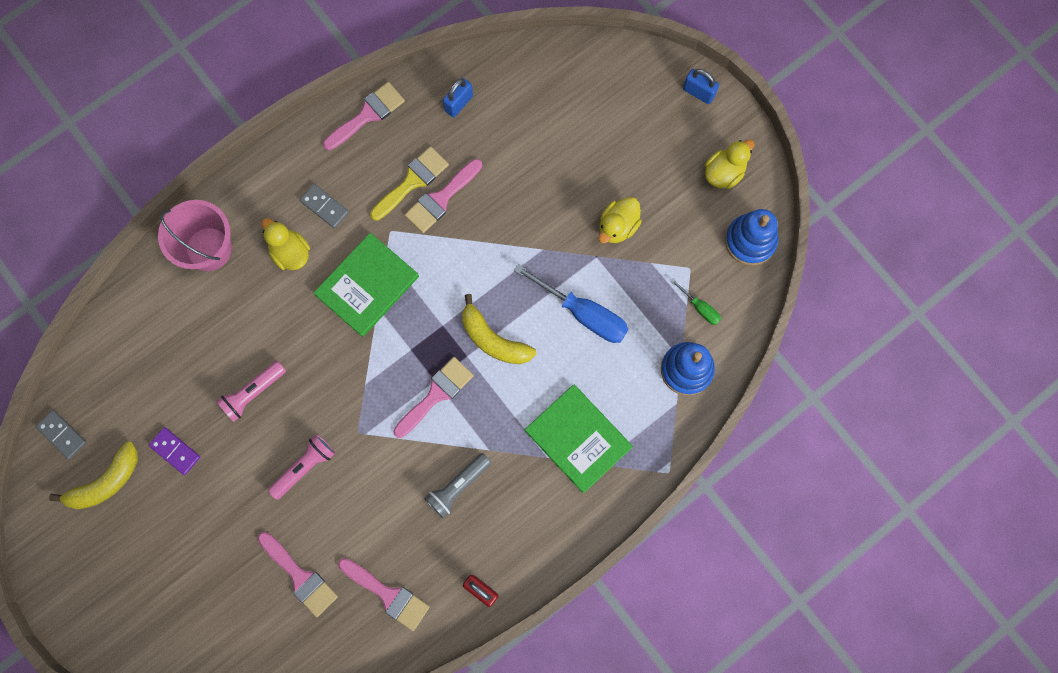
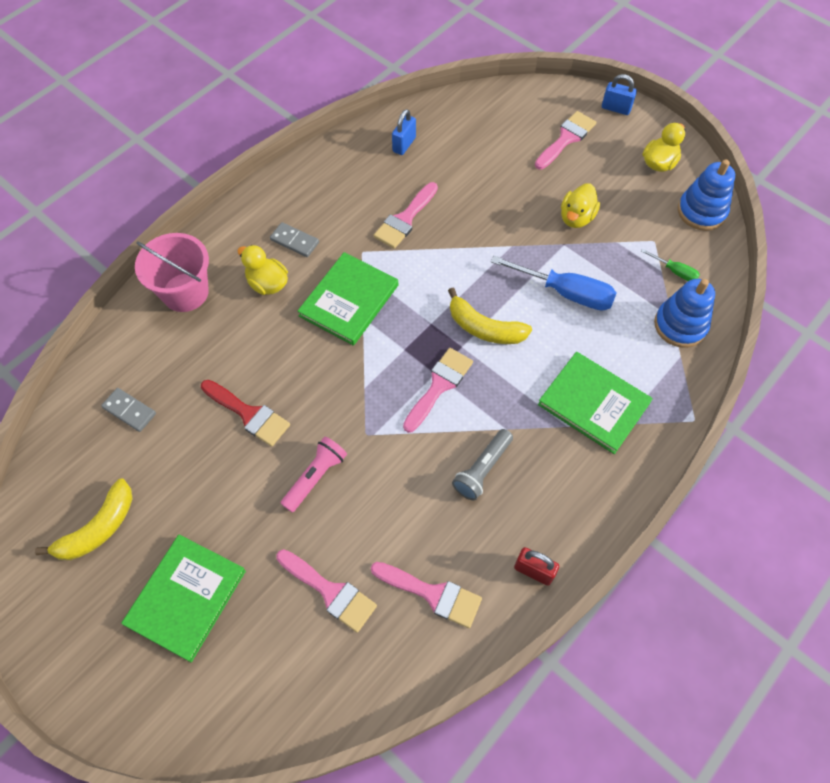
camera: 10 degrees left, 15 degrees down
grey domino [36,410,86,459] -> grey domino moved to [101,388,156,432]
purple domino [149,427,200,475] -> none
pink flashlight [216,361,286,422] -> red brush [201,380,290,447]
pink brush [323,82,405,150] -> pink brush moved to [535,111,596,170]
yellow brush [370,146,449,221] -> none
none -> green book [121,535,246,662]

